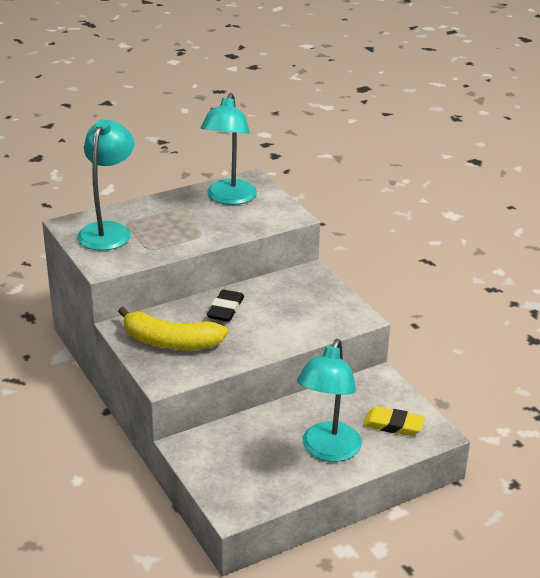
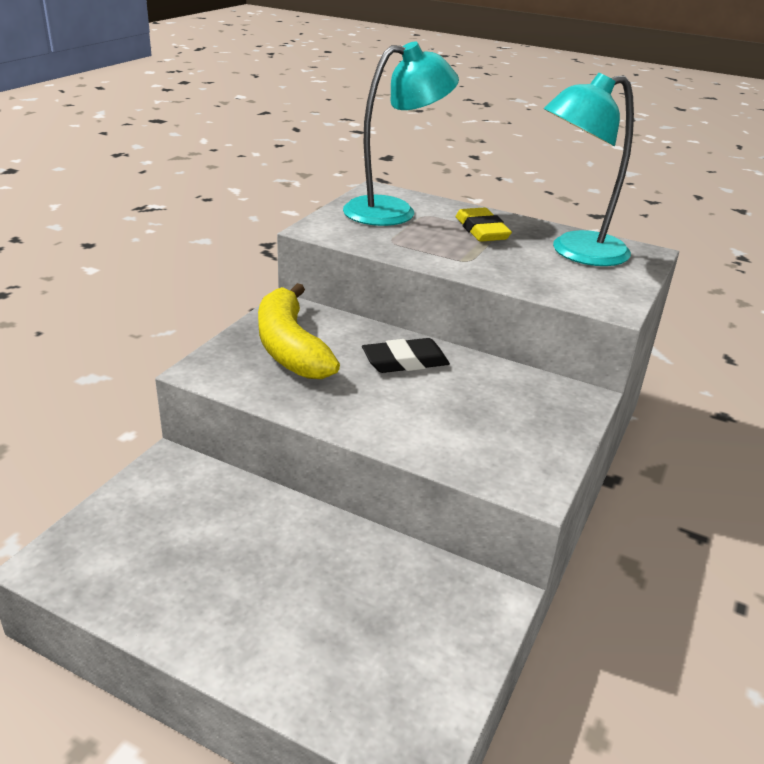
camera: 55 degrees right, 0 degrees up
turquoise lamp [297,339,362,462] -> none
yellow eraser [363,407,425,436] -> yellow eraser moved to [456,207,512,242]

